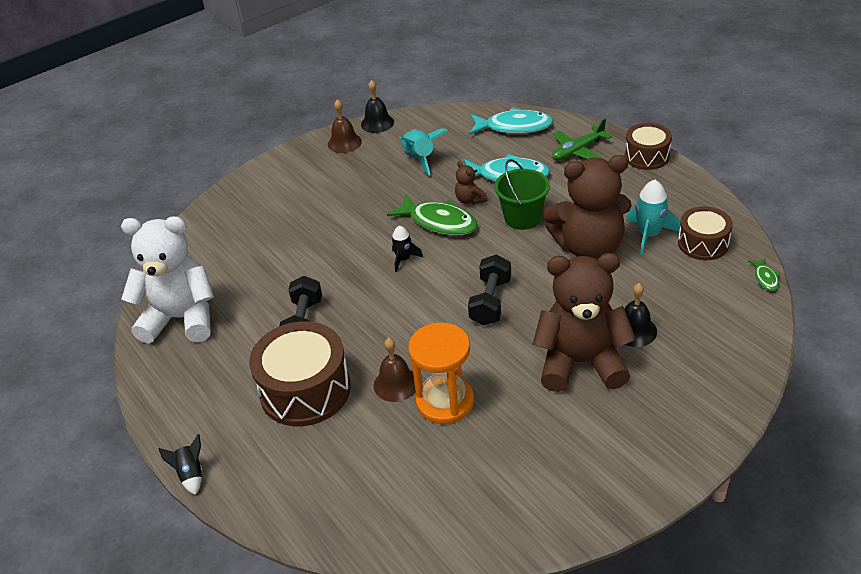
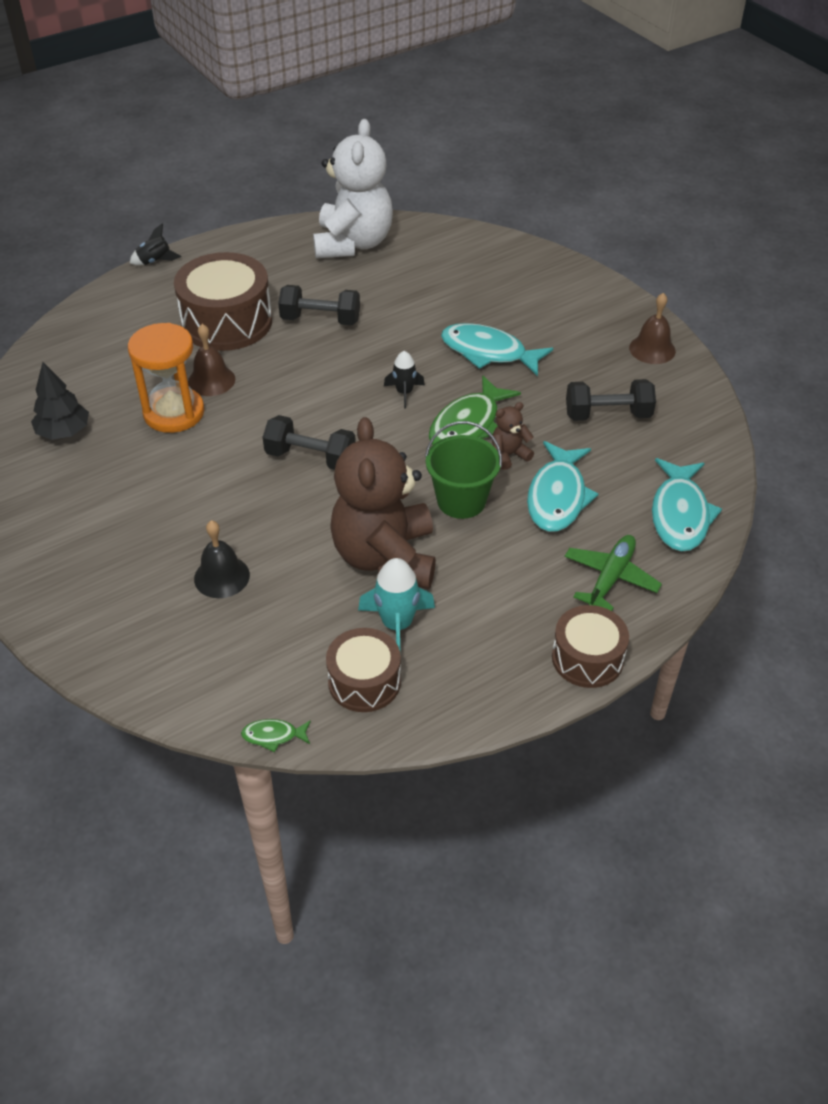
camera: 90 degrees right, 5 degrees up
black bell [361,80,394,133] -> none
turquoise rocket [399,129,448,175] -> black dumbbell [566,379,656,421]
brown teddy bear [532,253,636,392] -> none
green plane [552,119,612,160] -> green plane turned 60 degrees clockwise [565,535,662,611]
none -> black tree [31,362,89,440]
none -> turquoise fish [441,323,553,376]

